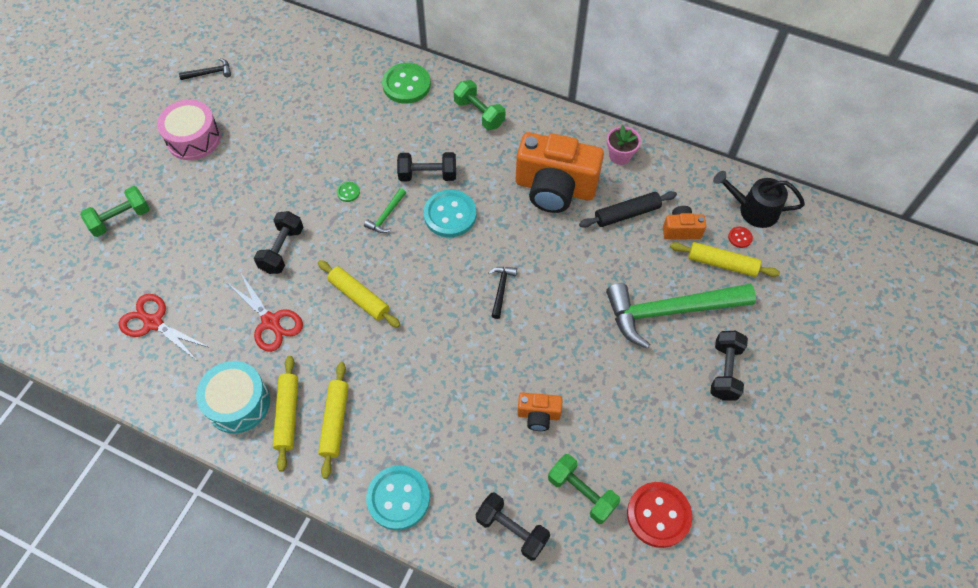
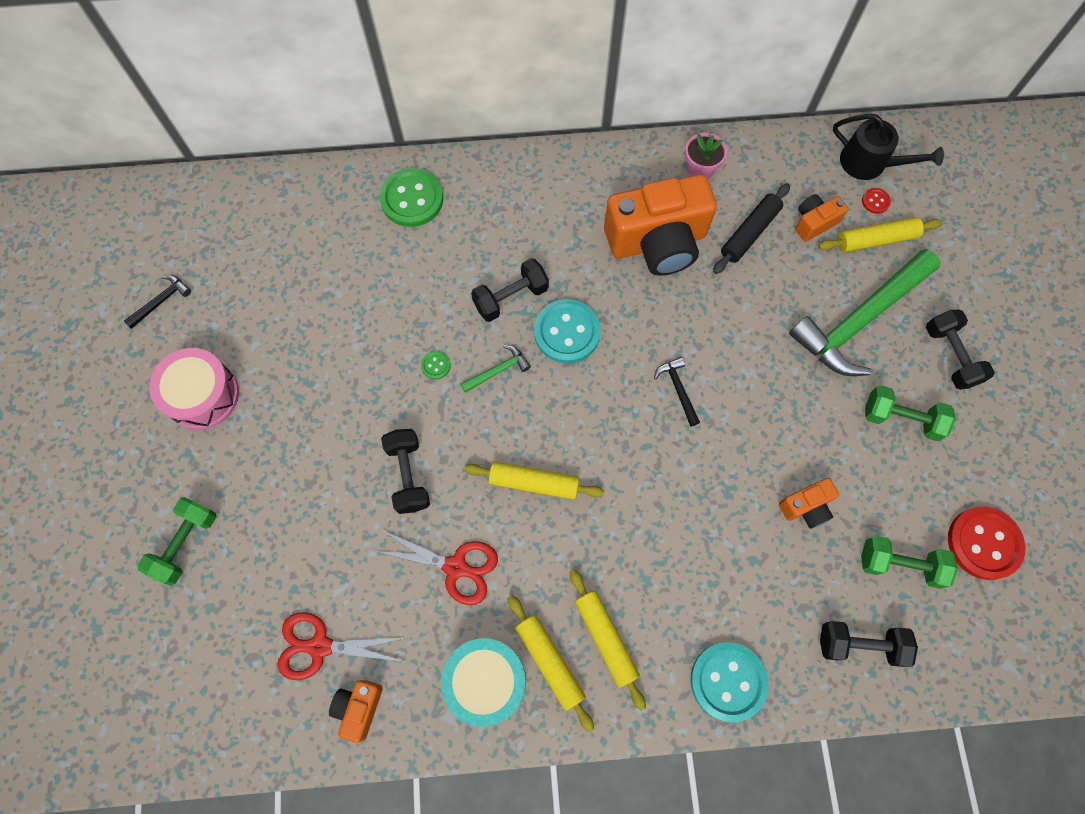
camera: 30 degrees left, 10 degrees up
green hammer [364,188,406,233] -> green hammer turned 120 degrees counterclockwise [461,345,531,393]
green dumbbell [453,80,505,130] -> green dumbbell moved to [865,385,956,441]
black watering can [713,171,805,228] -> black watering can turned 135 degrees counterclockwise [833,114,944,180]
none -> orange camera [329,680,383,743]

